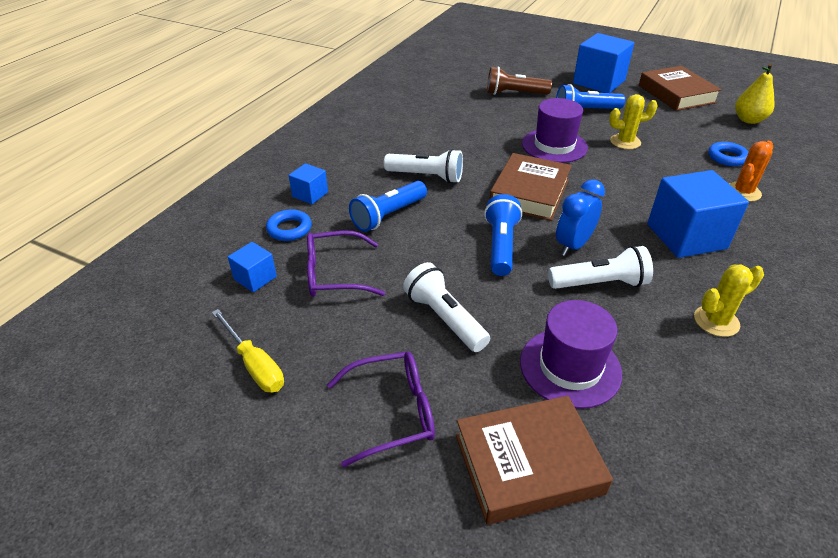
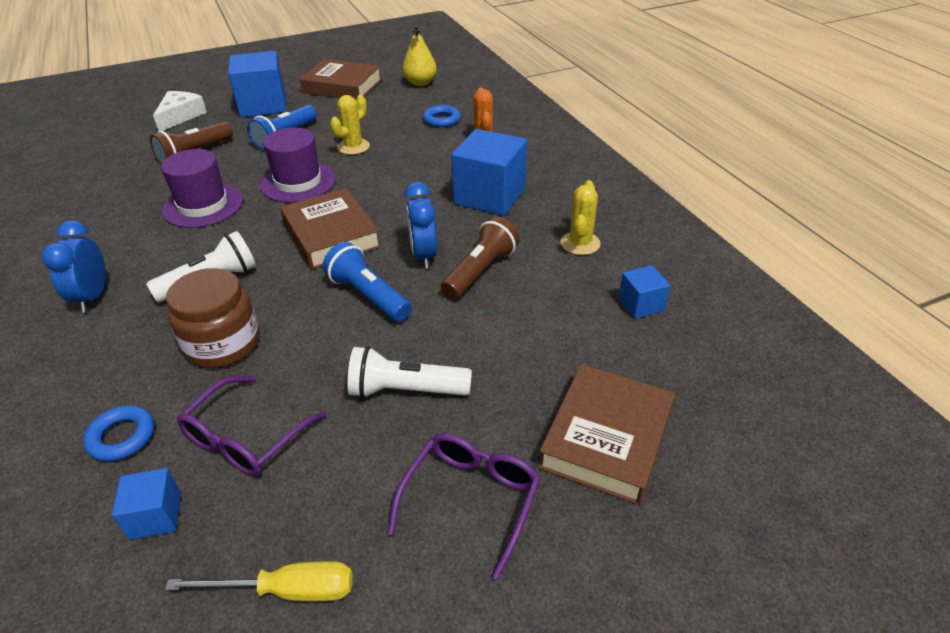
camera: 50 degrees left, 0 degrees up
blue cube [289,163,328,204] -> blue cube moved to [618,265,670,319]
blue flashlight [349,181,427,232] -> brown jar [166,268,260,368]
purple hat [520,300,622,409] -> purple hat moved to [161,149,243,228]
white flashlight [548,246,653,289] -> brown flashlight [441,216,520,299]
none -> blue clock [42,220,106,313]
none -> white cheese [153,91,207,131]

